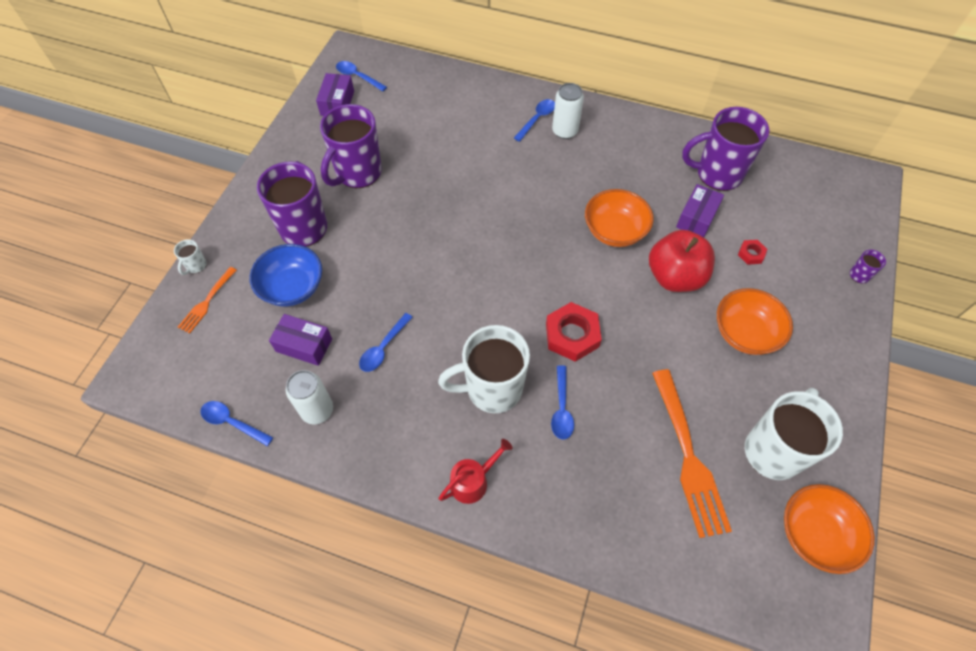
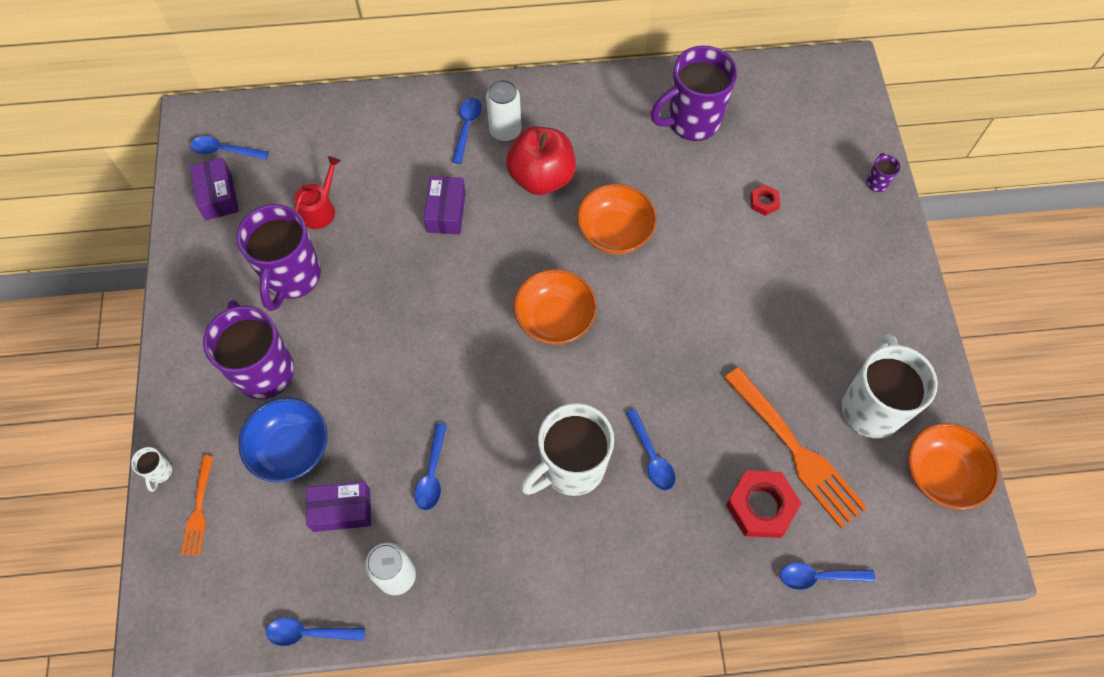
camera: 25 degrees left, 5 degrees up
red watering can [439,439,513,504] -> red watering can moved to [294,156,341,229]
red nut [546,302,602,362] -> red nut moved to [726,470,801,538]
red apple [649,230,715,292] -> red apple moved to [506,127,576,195]
purple box [676,184,724,237] -> purple box moved to [424,176,466,235]
orange bowl [717,288,793,355] -> orange bowl moved to [514,269,597,345]
none -> blue spoon [780,562,875,590]

